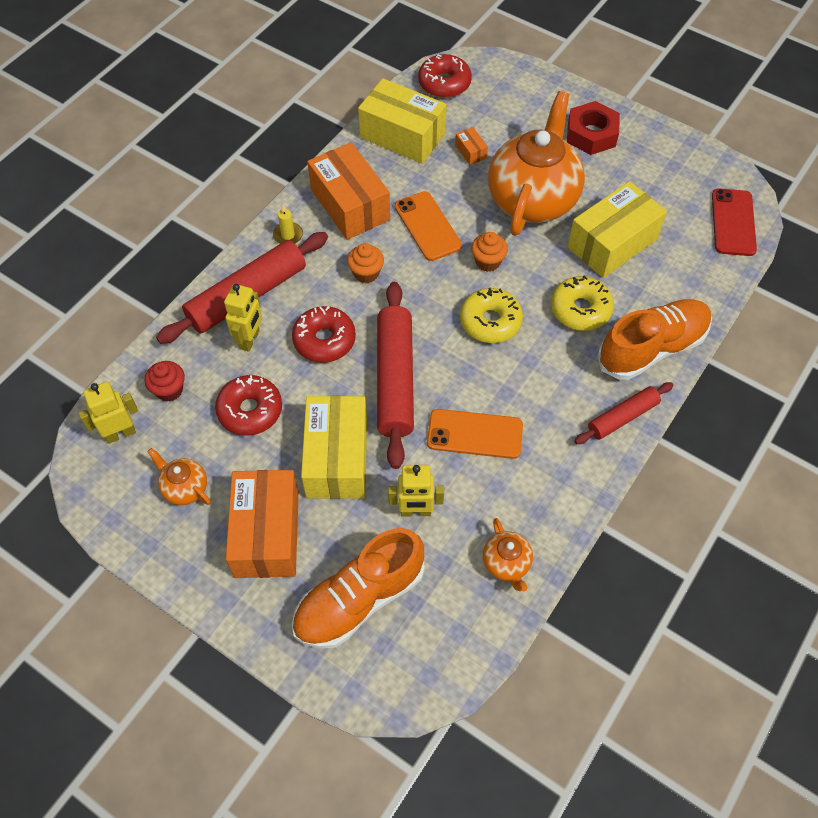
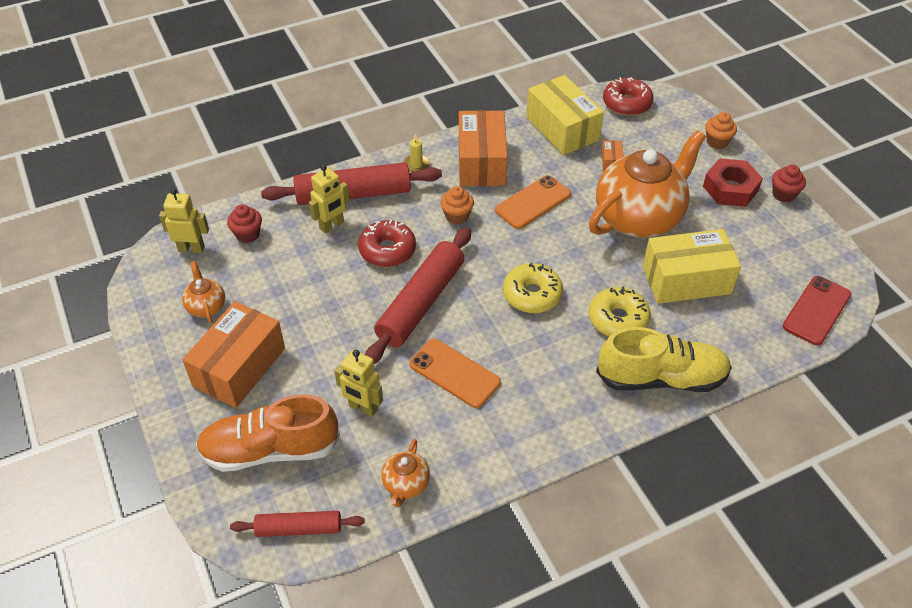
camera: 30 degrees right, 10 degrees down
red donut [215,375,282,436] -> none
yellow box [301,396,367,499] -> none
orange phone [395,191,462,261] -> orange phone turned 45 degrees clockwise [495,175,571,229]
orange cupcake [471,232,508,272] -> orange cupcake moved to [705,112,737,149]
red rolling pin [575,382,673,444] -> red rolling pin moved to [230,511,365,537]
orange shoe [598,299,712,380] -> yellow shoe [596,327,732,392]
none -> red cupcake [772,164,806,202]

